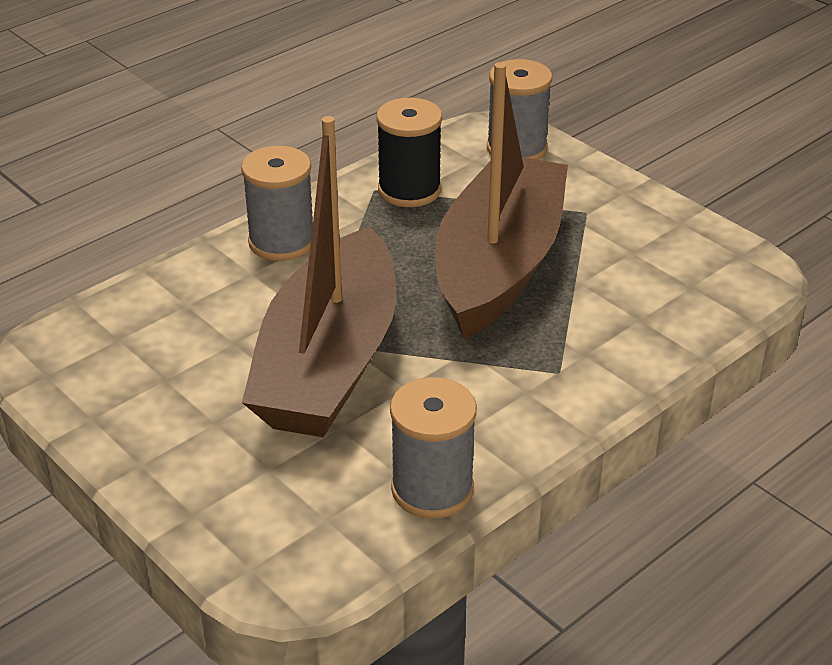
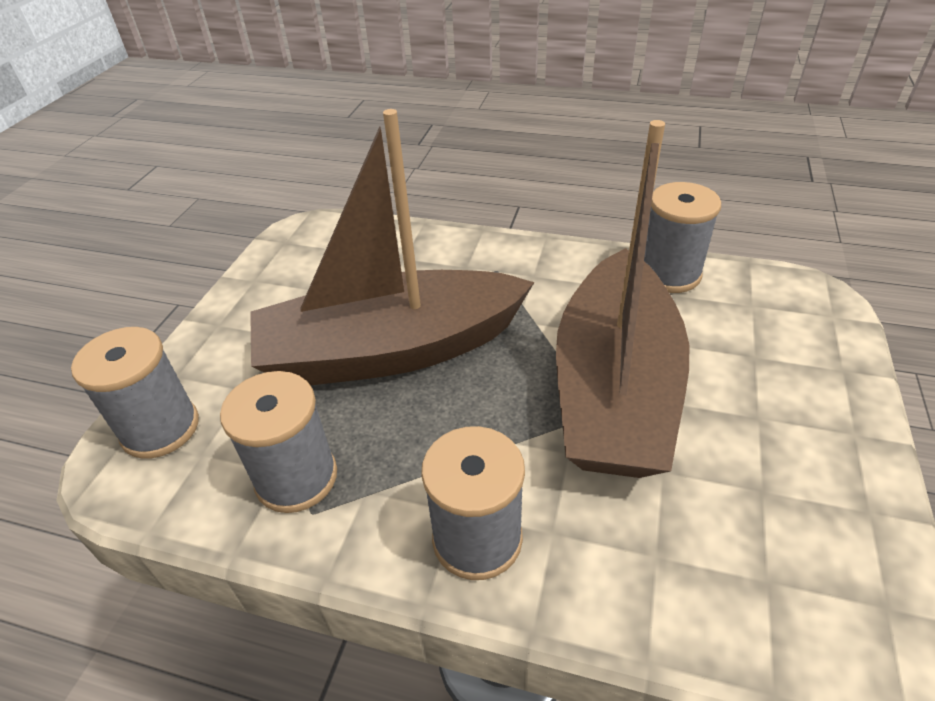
camera: 120 degrees left, 5 degrees up
brown boat [242,116,396,437] -> brown boat turned 120 degrees clockwise [556,120,689,478]
black spool [376,98,442,207] -> grey spool [220,371,337,513]

